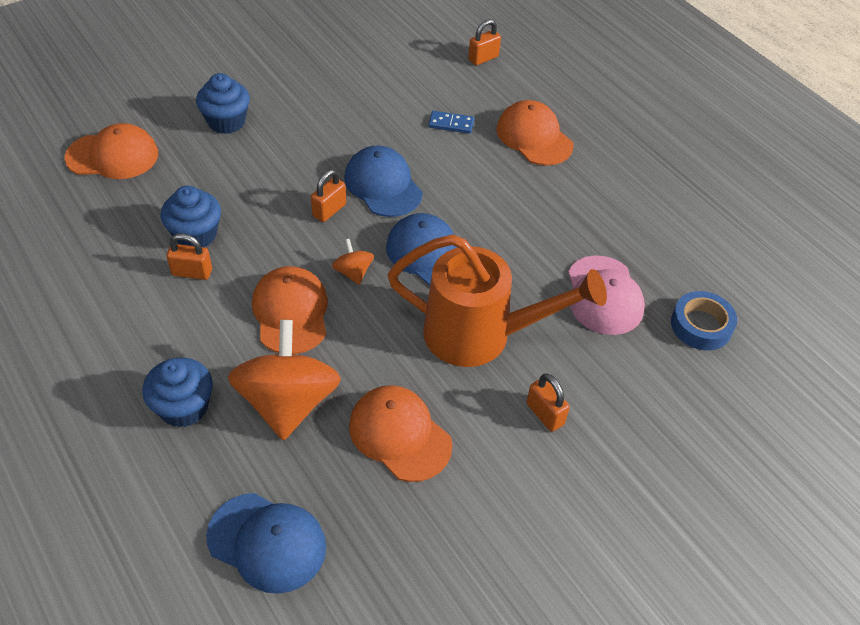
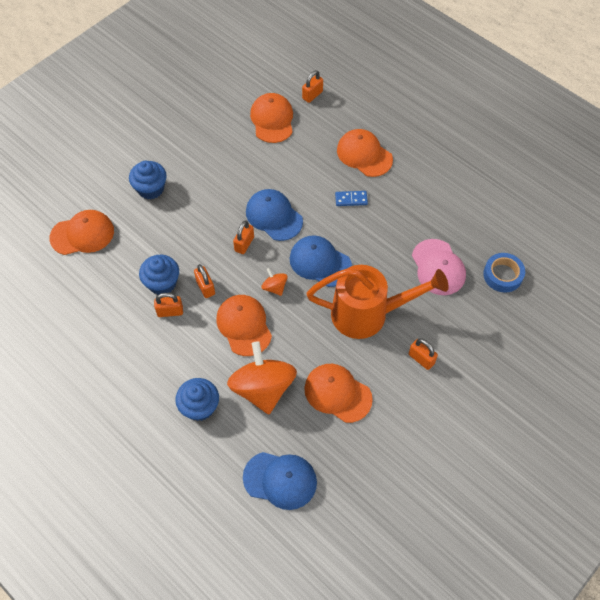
camera: 10 degrees left, 10 degrees up
blue domino [428,111,474,134] -> blue domino moved to [335,191,368,206]
none -> orange padlock [194,264,215,298]
none -> orange cap [250,93,293,143]

